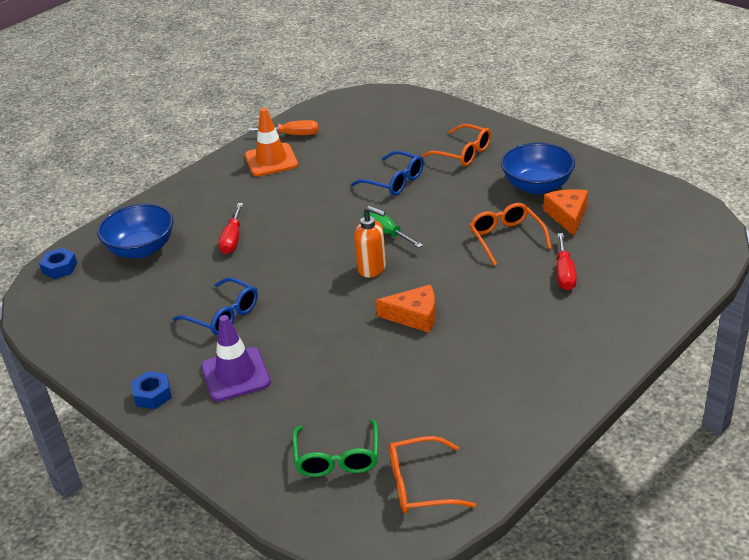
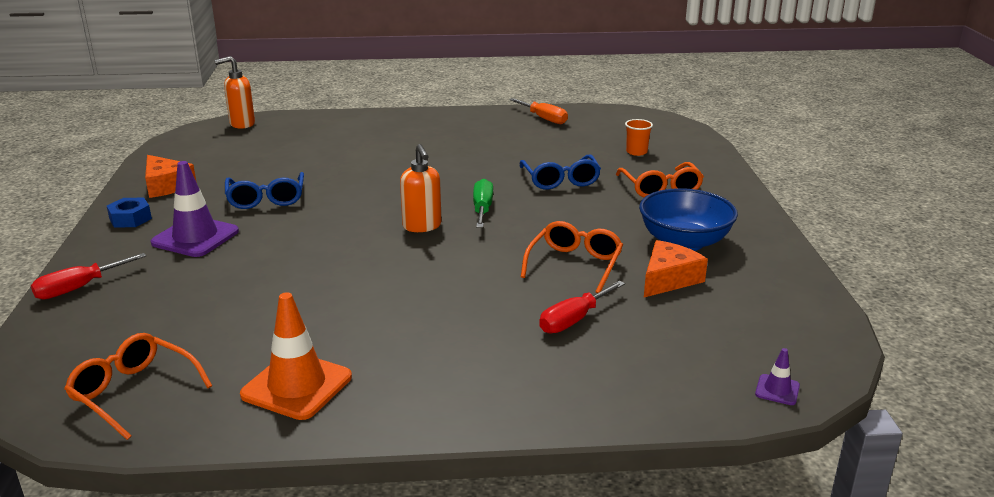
camera: 40 degrees right, 10 degrees down
blue nut [39,248,77,279] -> orange soap dispenser [214,56,255,129]
blue bowl [97,204,174,258] -> none
red screwdriver [219,203,243,254] -> red screwdriver moved to [31,253,147,300]
orange traffic cone [245,108,298,177] -> orange traffic cone moved to [240,292,352,420]
green glasses [293,419,378,477] -> none
orange cheese [376,284,436,333] -> orange cheese moved to [145,155,196,198]
none -> orange cup [625,119,653,156]
none -> purple traffic cone [755,348,800,405]

